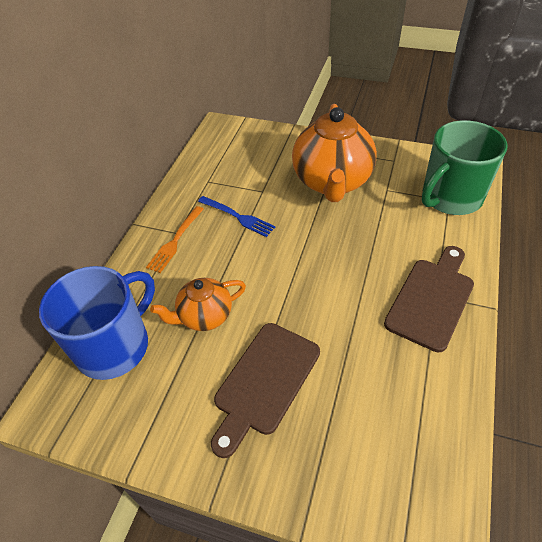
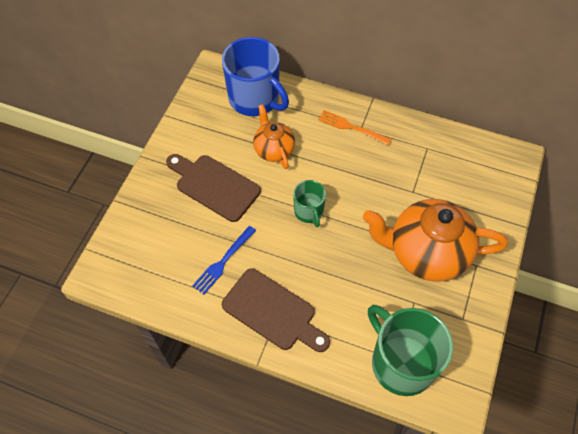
camera: 90 degrees right, 10 degrees up
blue fork [198,196,275,237] -> blue fork moved to [192,226,256,295]
none -> green mug [293,180,326,227]

